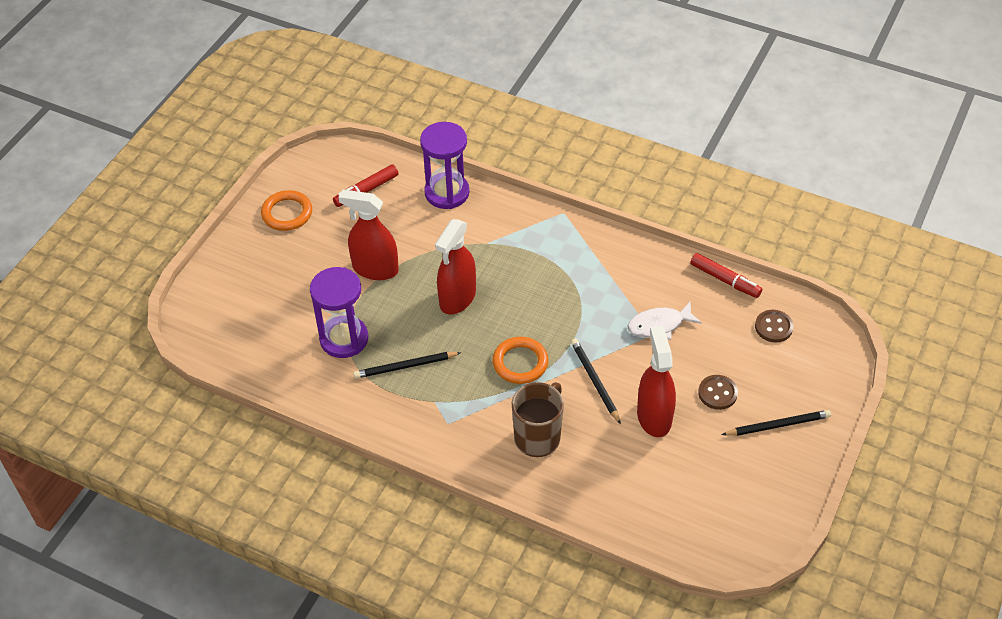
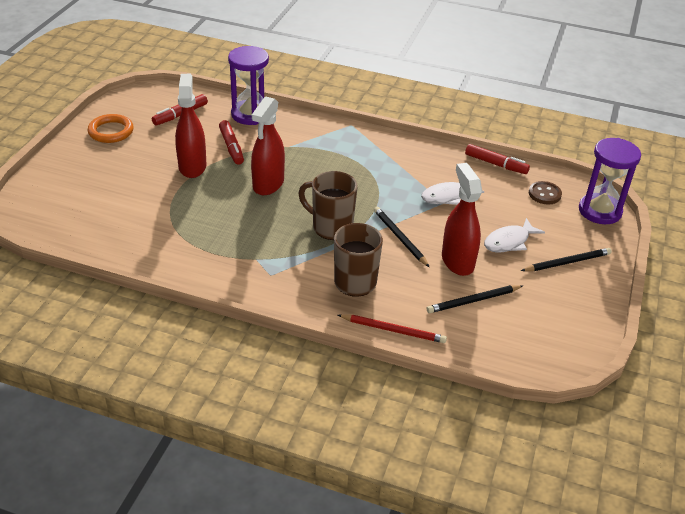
camera: 10 degrees left, 10 degrees down
purple hourglass [310,267,368,358] -> purple hourglass moved to [579,138,641,224]
red spray bottle [338,190,399,280] -> red spray bottle turned 75 degrees clockwise [175,74,207,178]
black pencil [353,352,462,379] -> black pencil moved to [427,285,523,313]
orange ring [492,337,548,384] -> brown mug [298,171,358,240]
brown button [698,375,738,410] -> white fish [484,218,545,253]
none -> red marker [219,120,244,165]
none -> red pencil [338,314,447,343]

